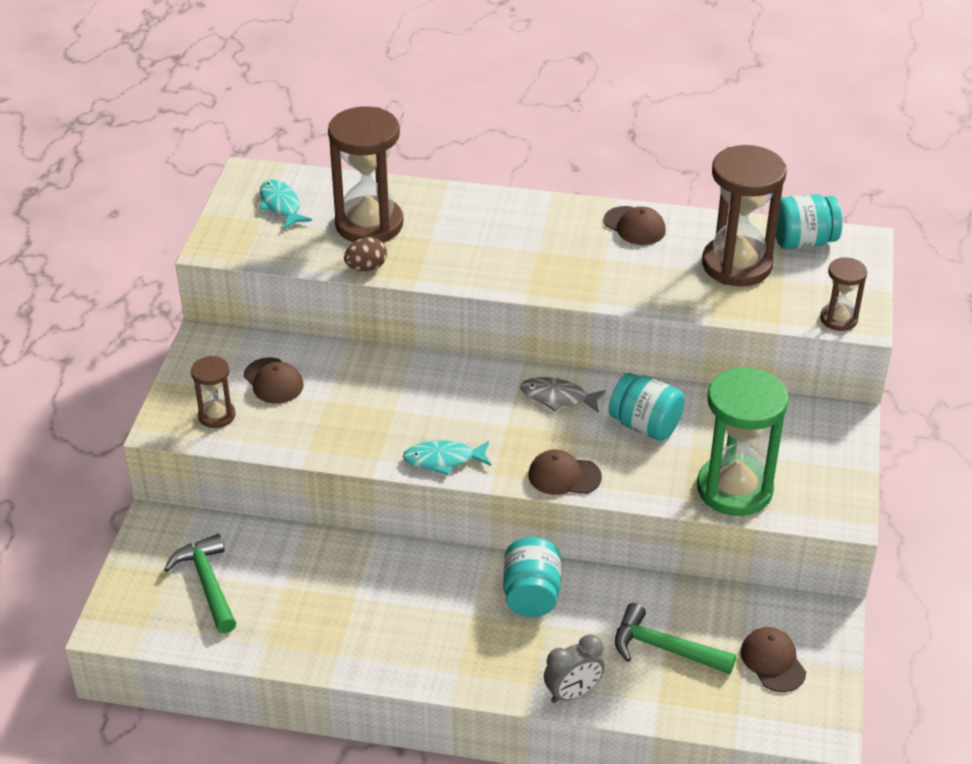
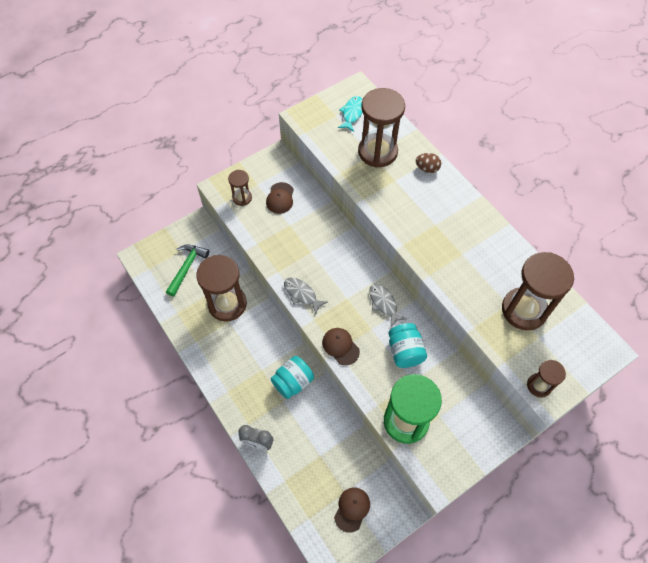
camera: 45 degrees right, 20 degrees up
brown egg [344,237,387,271] -> brown egg moved to [416,153,441,173]
turquoise fish [403,440,491,475] -> grey fish [284,277,327,315]
brown cap [604,206,666,245] -> none
green hammer [615,603,736,674] -> none
turquoise jar [776,194,842,249] -> none
none -> brown hourglass [196,255,247,322]

